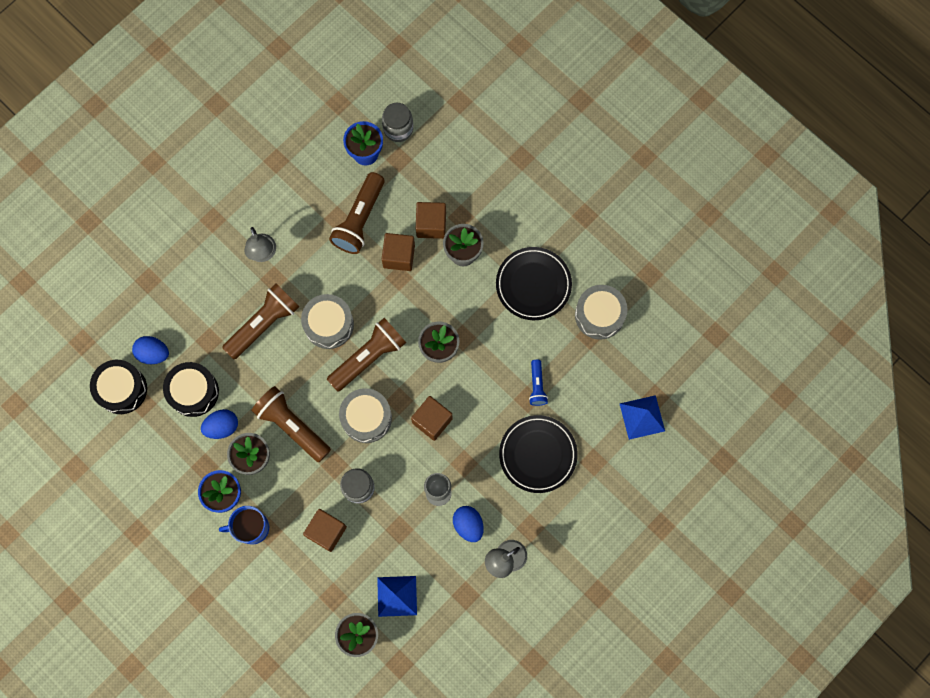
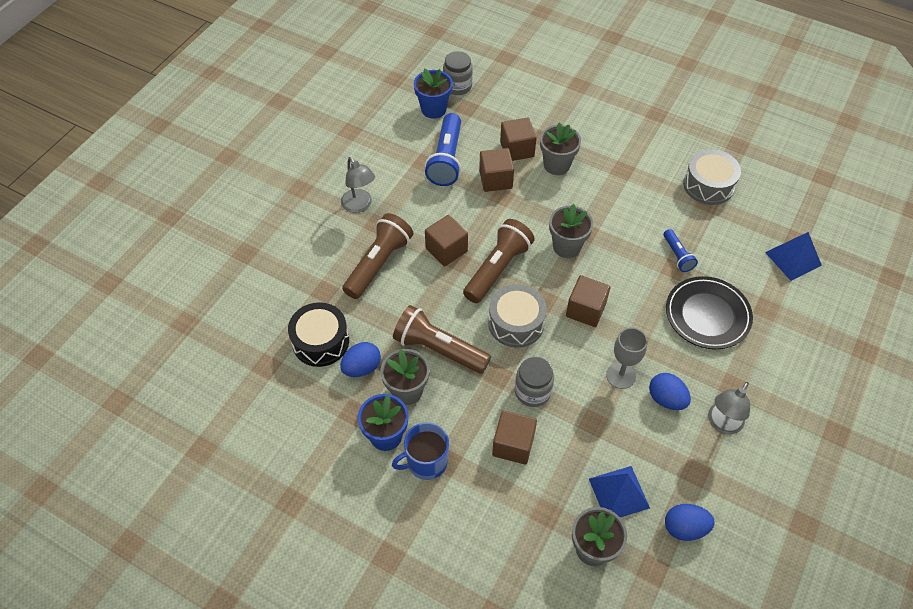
camera: 15 degrees left, 20 degrees down
black drum [90,360,147,414] -> none
blue egg [132,336,169,364] -> blue egg moved to [665,504,714,541]
grey drum [301,294,354,349] -> brown cube [425,215,468,266]
brown flashlight [329,172,385,254] -> blue flashlight [425,113,461,186]
black plate [496,247,572,320] -> none

